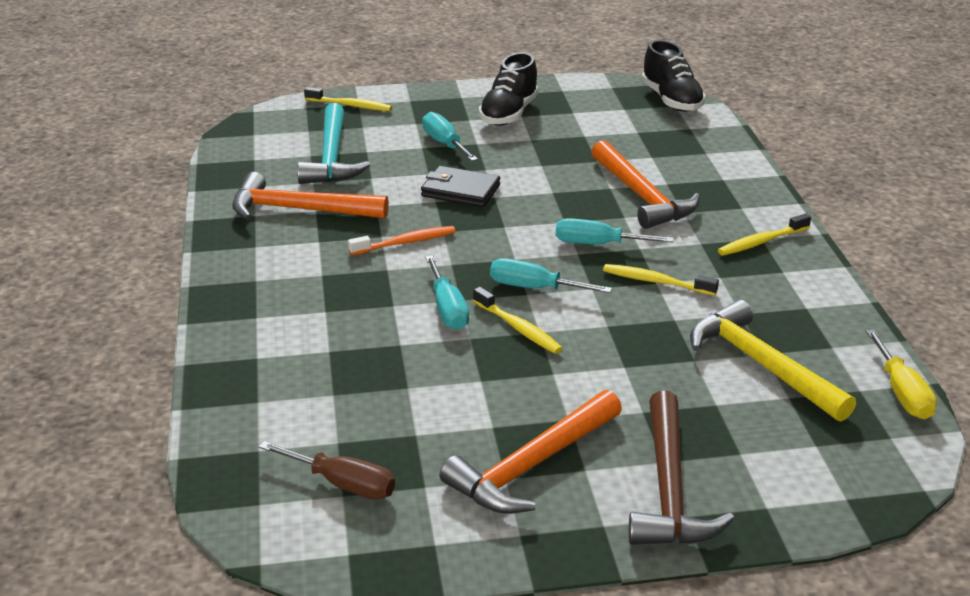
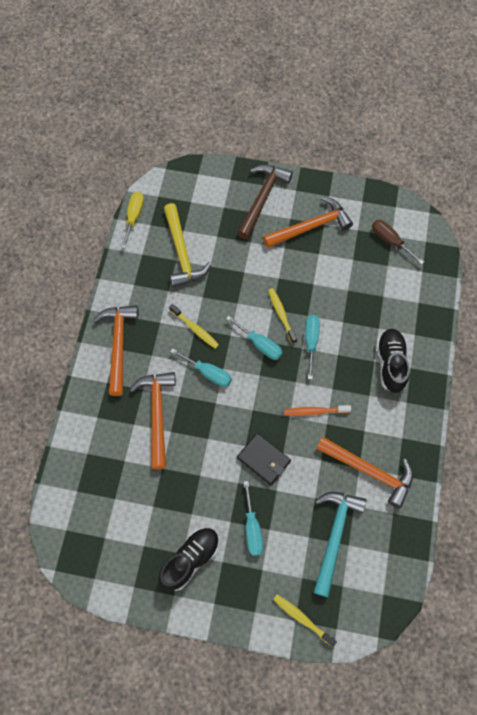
camera: 160 degrees left, 35 degrees up
black shoe [642,40,706,112] -> black shoe moved to [377,329,410,393]
yellow toothbrush [718,213,811,256] -> orange hammer [93,305,138,396]

